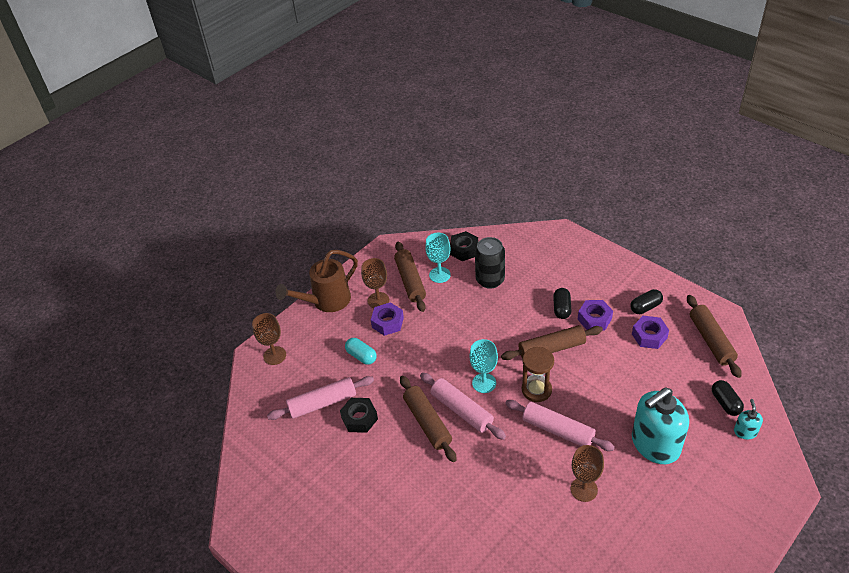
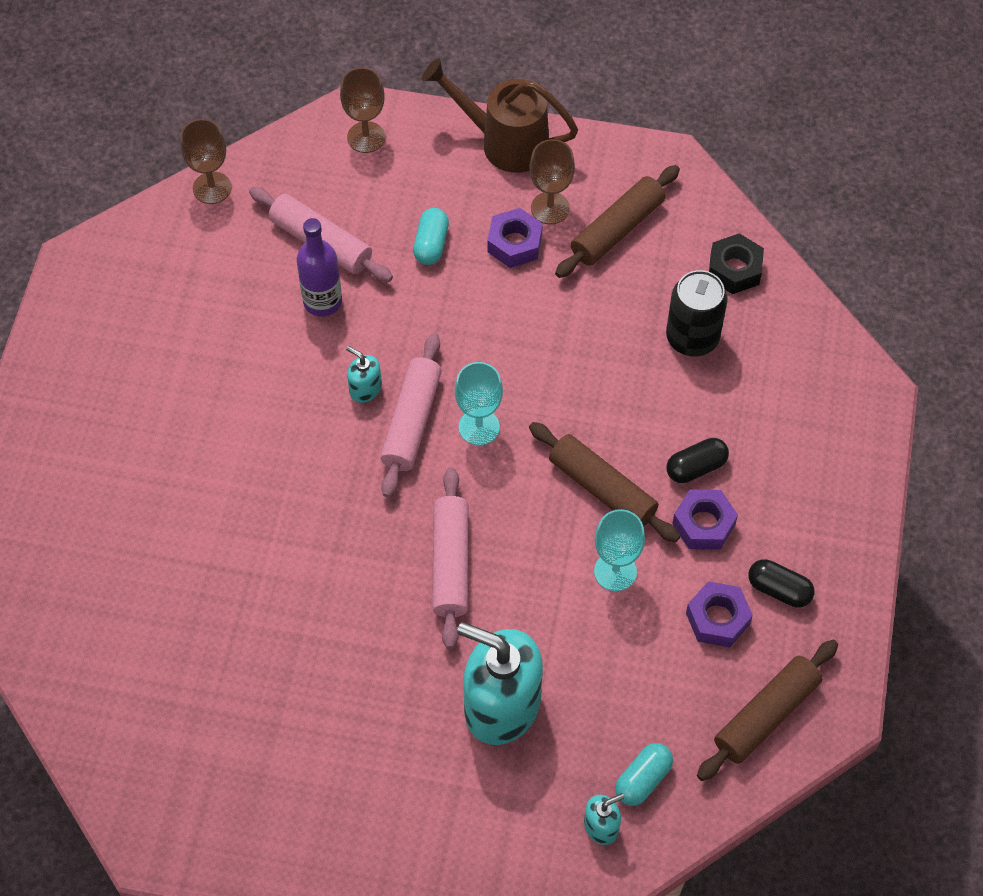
camera: 55 degrees right, 15 degrees up
black nut [340,398,378,433] -> purple bottle [297,218,342,317]
brown rolling pin [400,376,457,462] -> turquoise soap dispenser [346,346,382,403]
turquoise goblet [425,233,451,283] -> turquoise goblet moved to [594,509,645,591]
brown hourglass [522,347,554,402] -> none
brown goblet [571,445,604,502] -> brown goblet moved to [180,119,231,204]
black capsule [712,380,744,416] -> turquoise capsule [615,743,673,806]

